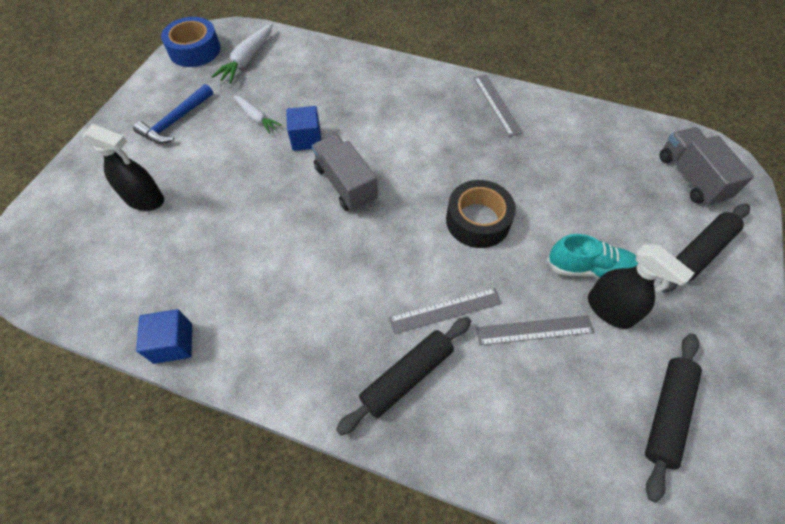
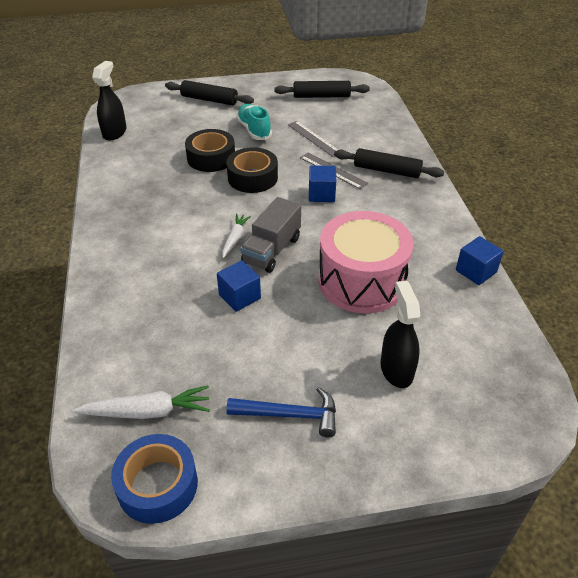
camera: 120 degrees left, 15 degrees down
white carrot [234,96,281,134] -> white carrot moved to [222,214,251,258]
grey ruler [474,75,523,137] -> none
black spray bottle [588,244,694,329] -> black spray bottle moved to [92,61,127,141]
grey truck [660,127,754,206] -> none
none -> black tape [185,129,235,172]
none -> blue cube [309,165,336,202]
none -> pink drum [318,211,414,314]

